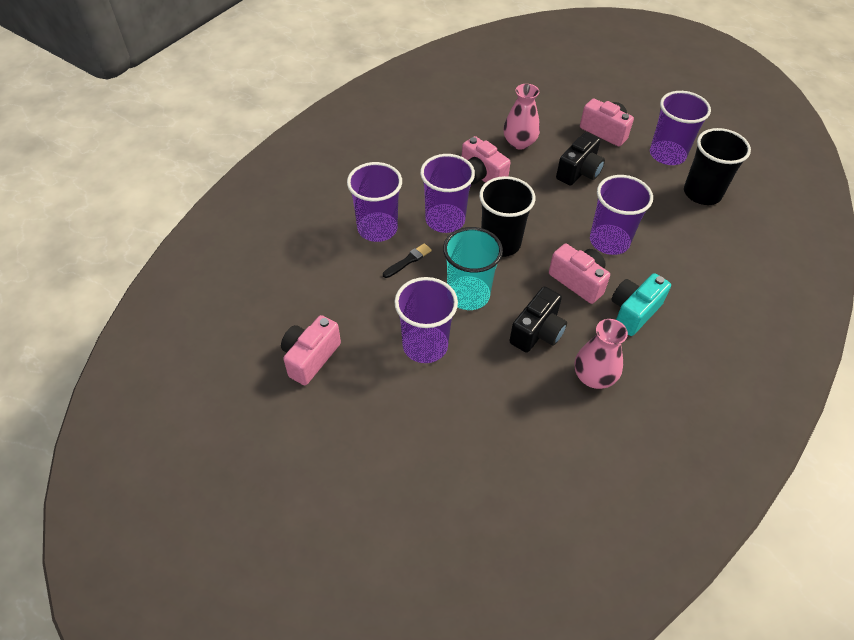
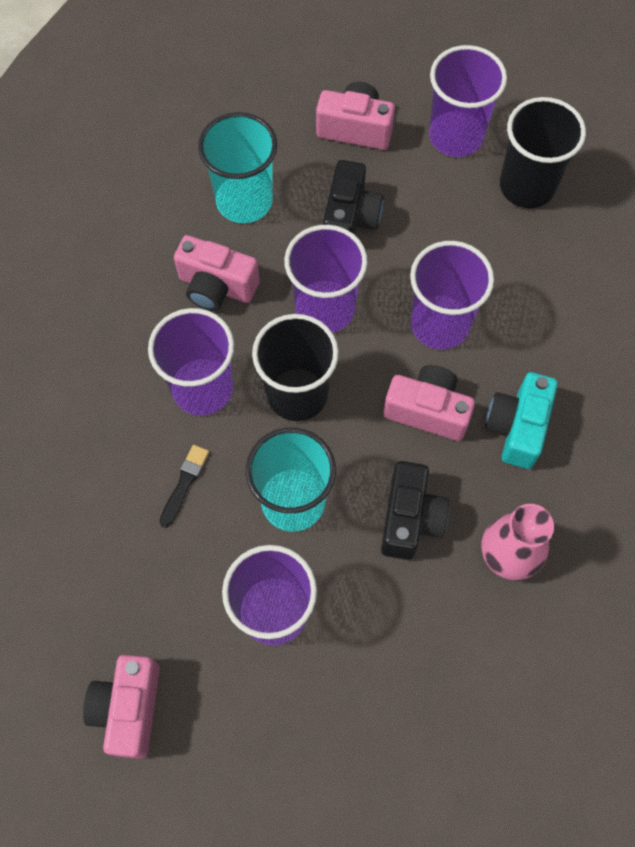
camera: 25 degrees left, 15 degrees up
purple cup [347,162,402,242] -> purple cup moved to [284,225,368,333]
pink vase [503,84,540,150] -> turquoise cup [198,112,277,223]

